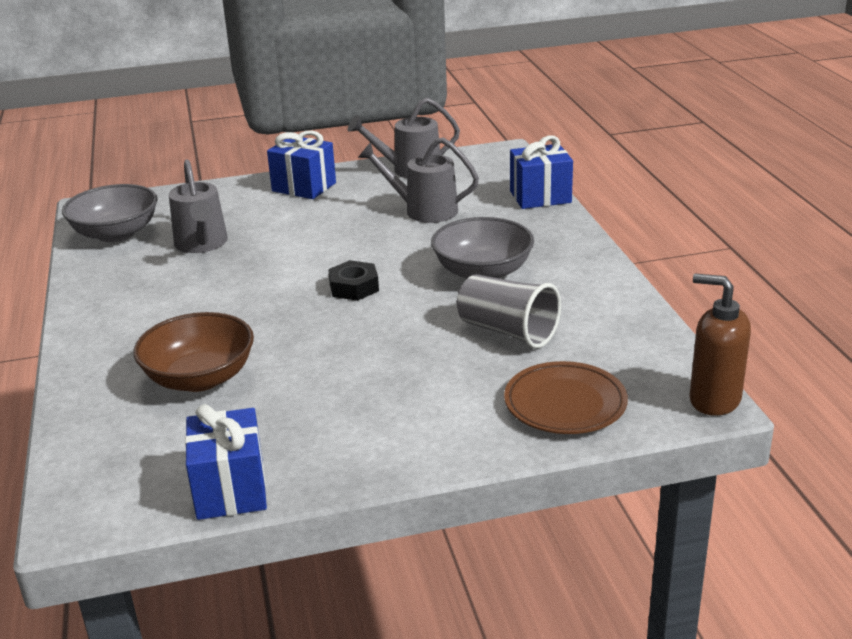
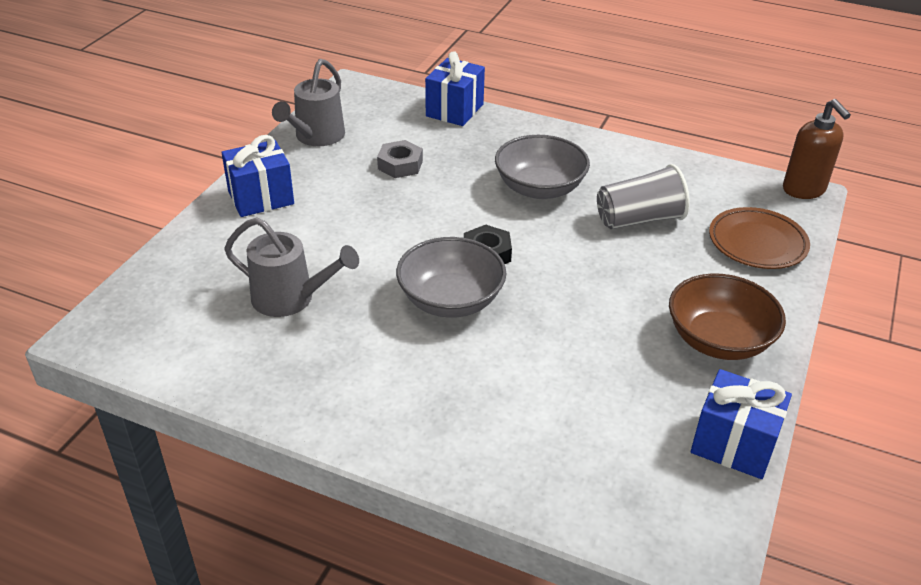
camera: 55 degrees left, 10 degrees up
grey bowl [62,184,158,242] -> grey bowl moved to [396,237,506,318]
brown bowl [134,312,254,392] -> brown bowl moved to [669,273,786,360]
grey watering can [358,137,479,223] -> grey nut [377,140,423,178]
brown soap dispenser [689,274,751,416] -> brown soap dispenser turned 90 degrees counterclockwise [783,99,851,199]

